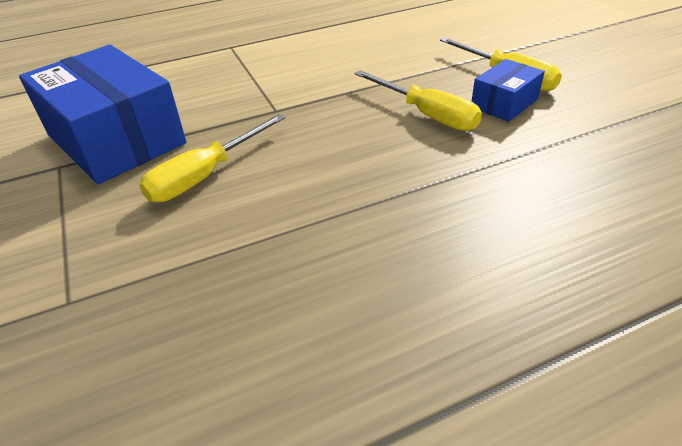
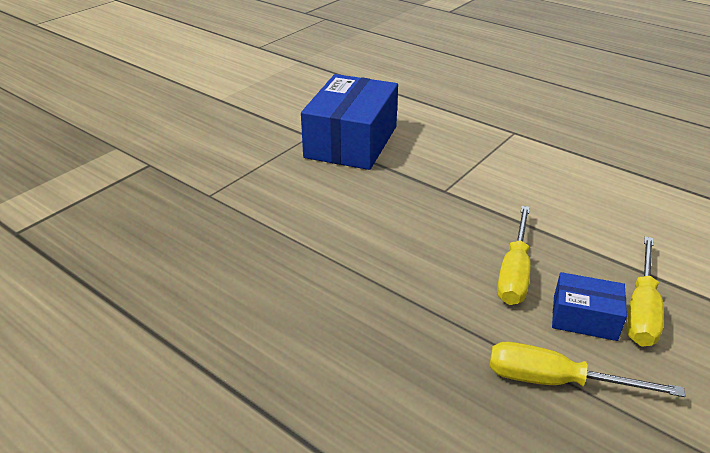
camera: 60 degrees right, 5 degrees down
yellow screwdriver [139,114,285,202] -> yellow screwdriver moved to [490,342,686,397]

